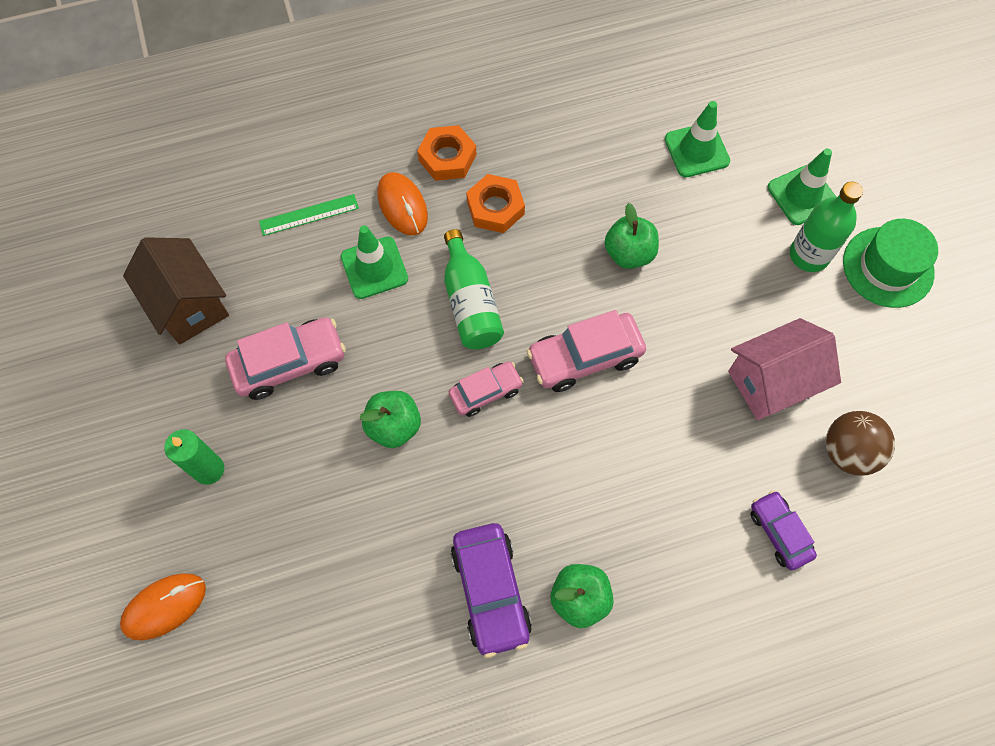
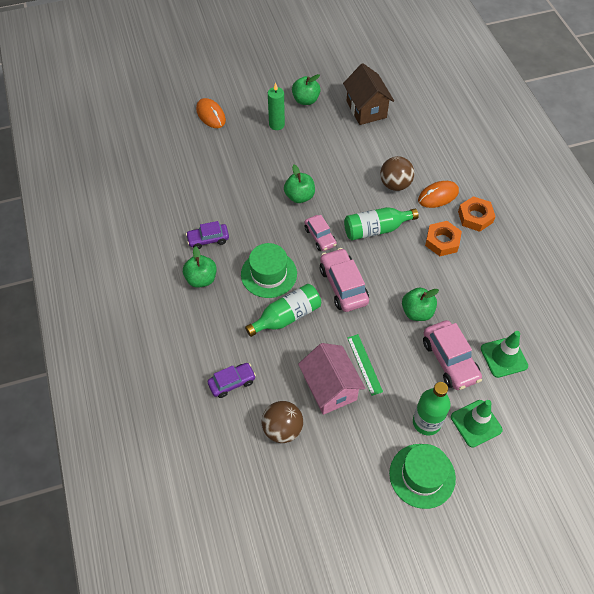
camera: 90 degrees right, 10 degrees down
brown house [123,237,229,344] -> brown house turned 75 degrees counterclockwise [343,63,394,125]
pink car [225,317,346,400] -> pink car moved to [423,320,482,390]
green ruler [259,194,359,236] -> green ruler moved to [347,334,383,396]
green traffic cone [341,225,408,299] -> brown ball [380,156,414,191]
purple car [451,523,532,658] -> purple car [186,221,229,249], size x0.63
none -> green hat [241,243,297,298]
none -> green bottle [245,284,321,337]
none -> green apple [292,74,320,105]

